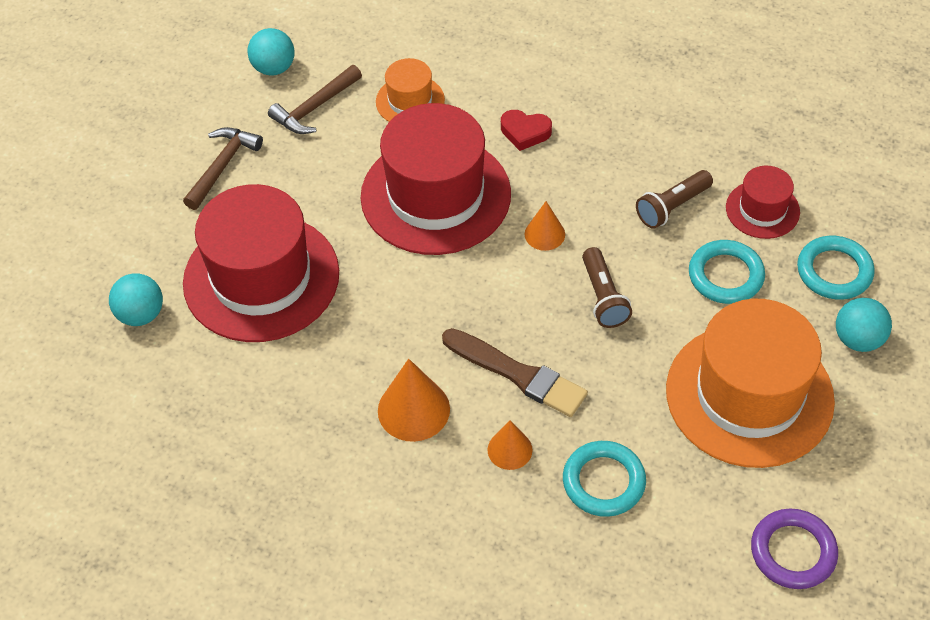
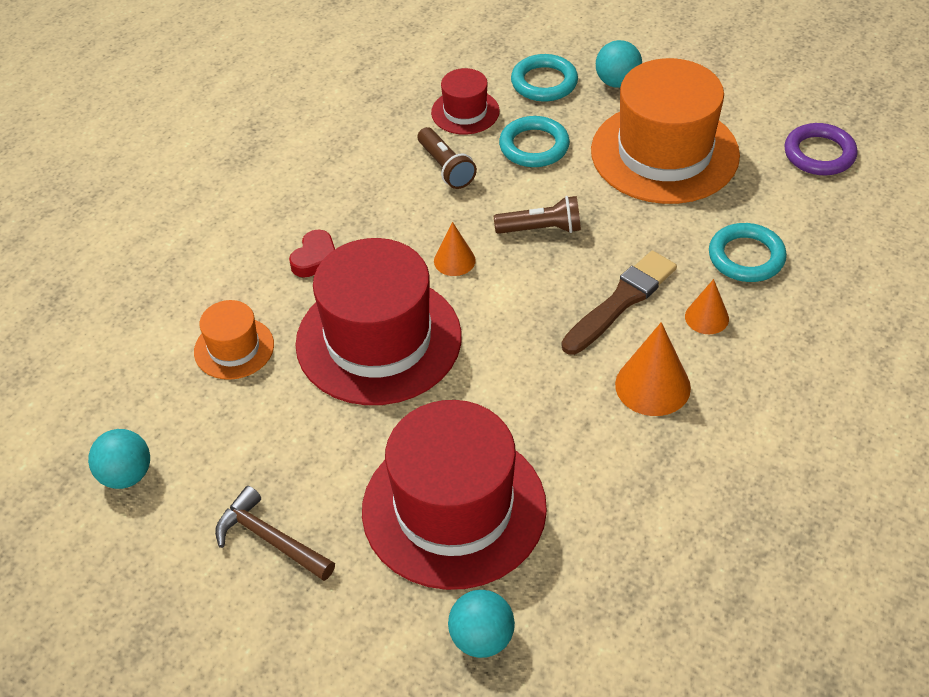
camera: 80 degrees left, 5 degrees down
brown hammer [268,65,362,134] -> none

